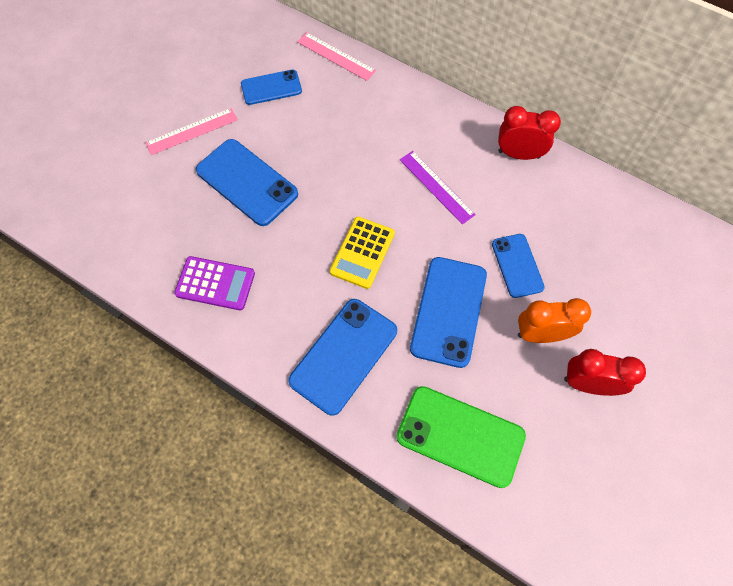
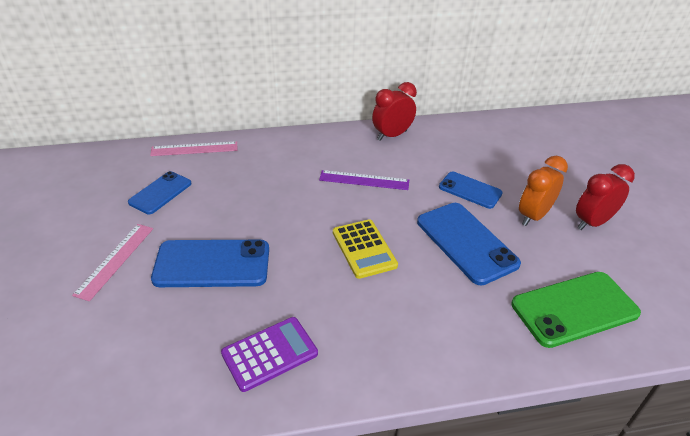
camera: 45 degrees left, 25 degrees down
blue phone [288,299,397,416] -> none

